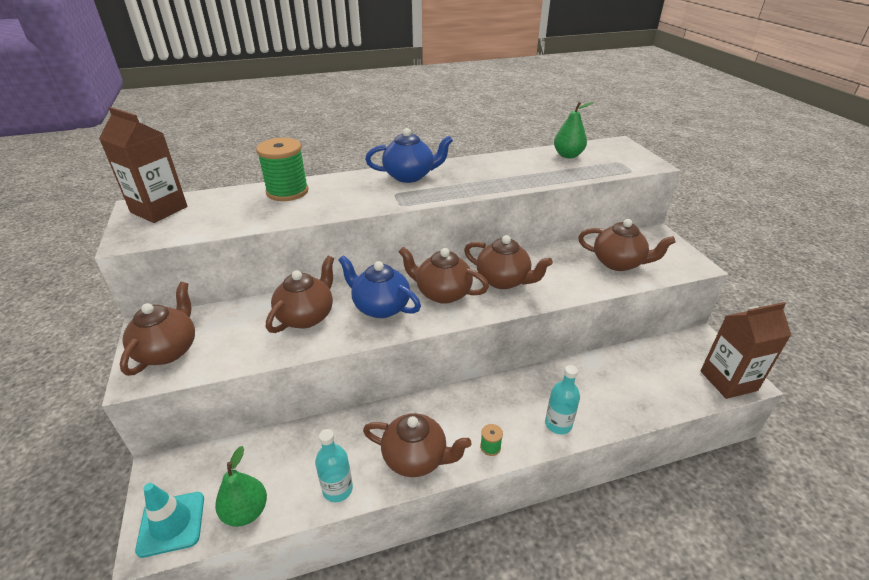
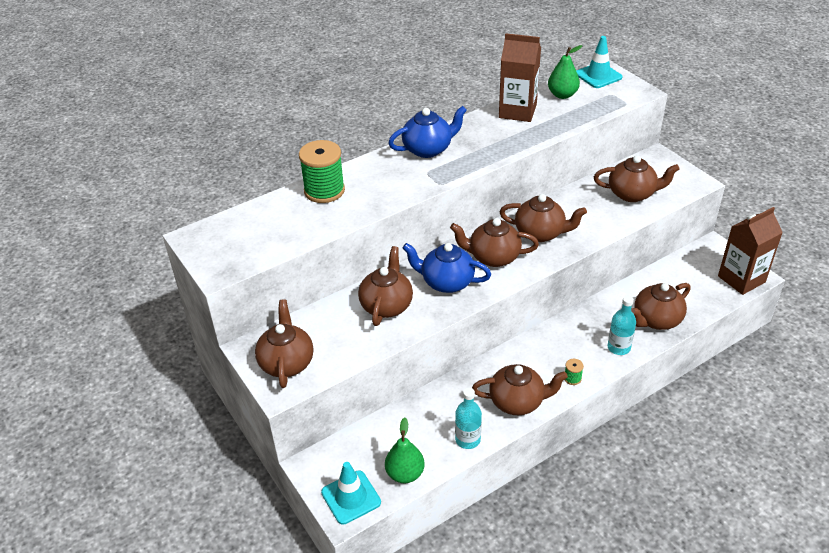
camera: 15 degrees left, 5 degrees up
brown carton [99,107,188,223] -> brown carton moved to [499,33,541,122]
none -> turquoise traffic cone [576,36,623,88]
none -> brown teapot [631,283,691,330]

